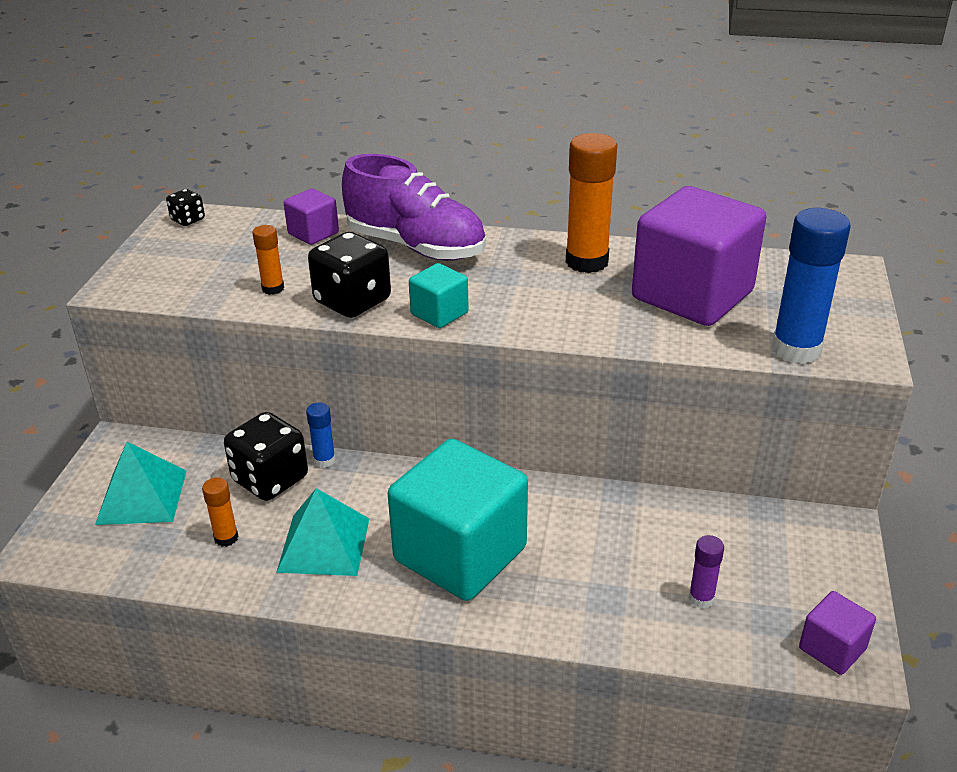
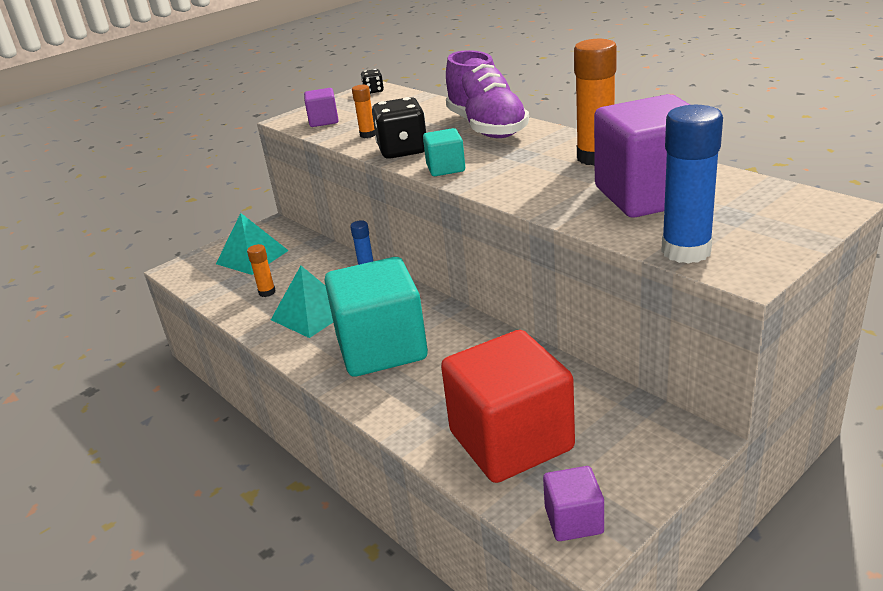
camera: 40 degrees right, 5 degrees down
black dice [224,412,308,501] -> none
purple cube [284,189,339,245] -> purple cube moved to [304,88,339,127]
purple glue stick [689,535,724,608] -> red cube [441,330,575,483]

